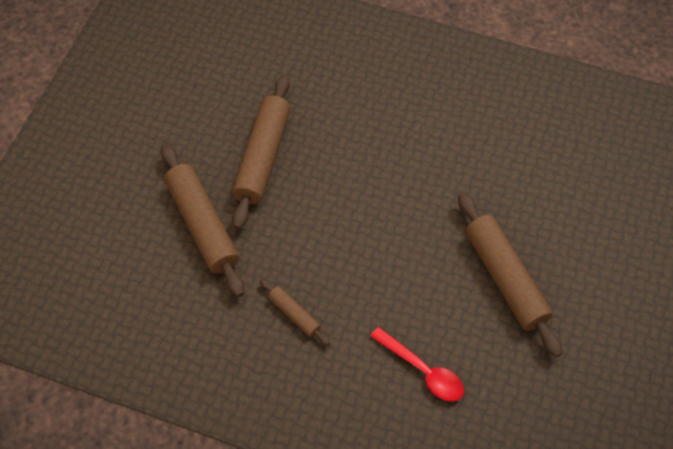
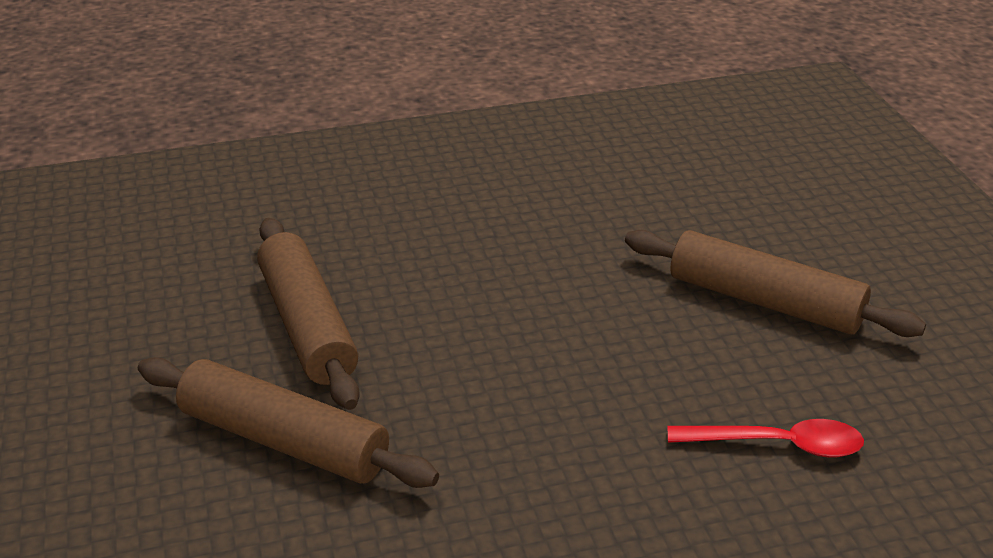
camera: 35 degrees left, 25 degrees down
brown rolling pin [260,279,330,346] -> none

